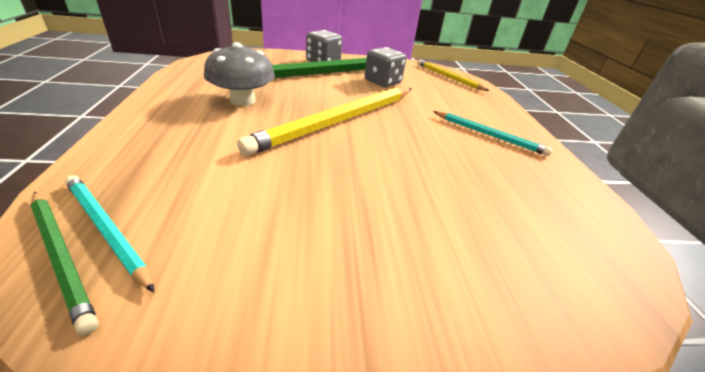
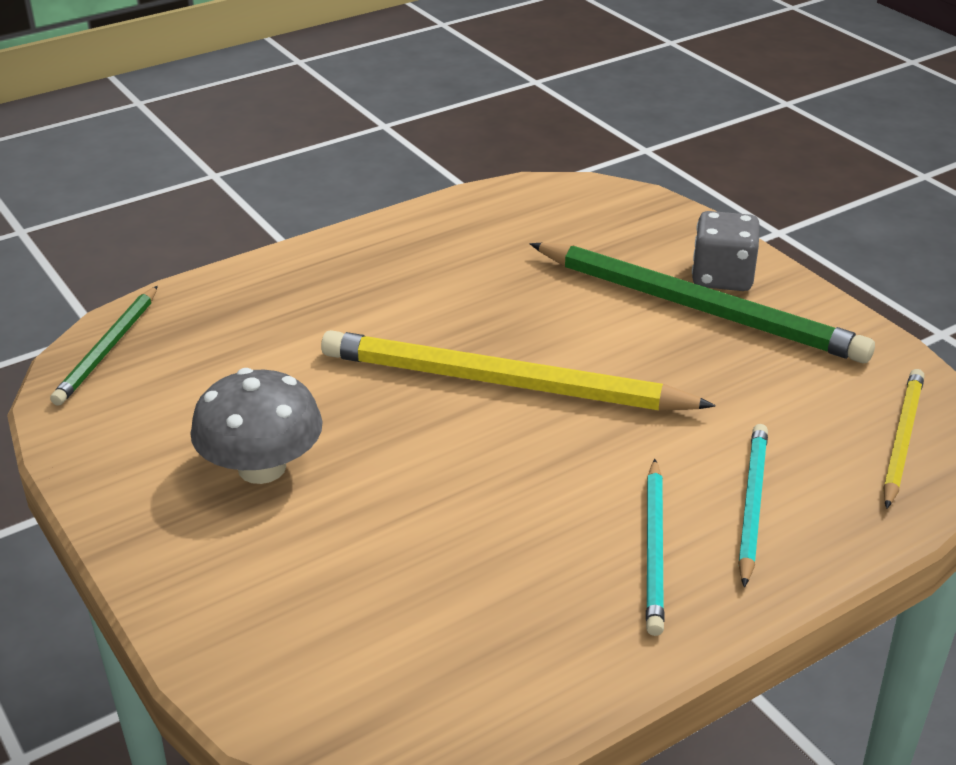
camera: 65 degrees right, 0 degrees up
turquoise pencil [65,175,155,292] -> turquoise pencil moved to [738,424,768,588]
grey mushroom [204,42,275,106] -> grey mushroom moved to [190,368,323,484]
grey dice [365,47,406,87] -> none

